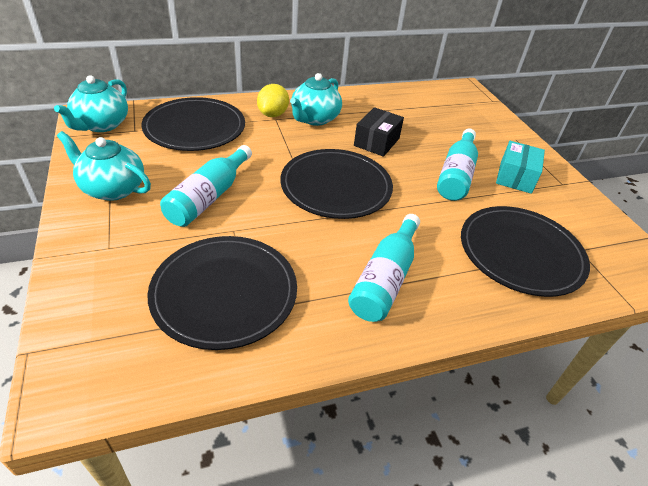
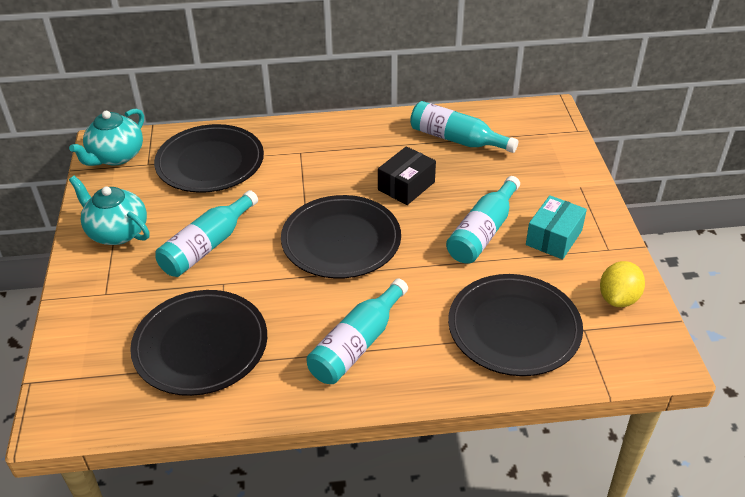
camera: 15 degrees right, 0 degrees up
yellow lemon [257,84,289,117] -> yellow lemon moved to [600,261,645,307]
turquoise teapot [290,73,342,126] -> none
none -> turquoise bottle [410,101,518,153]

